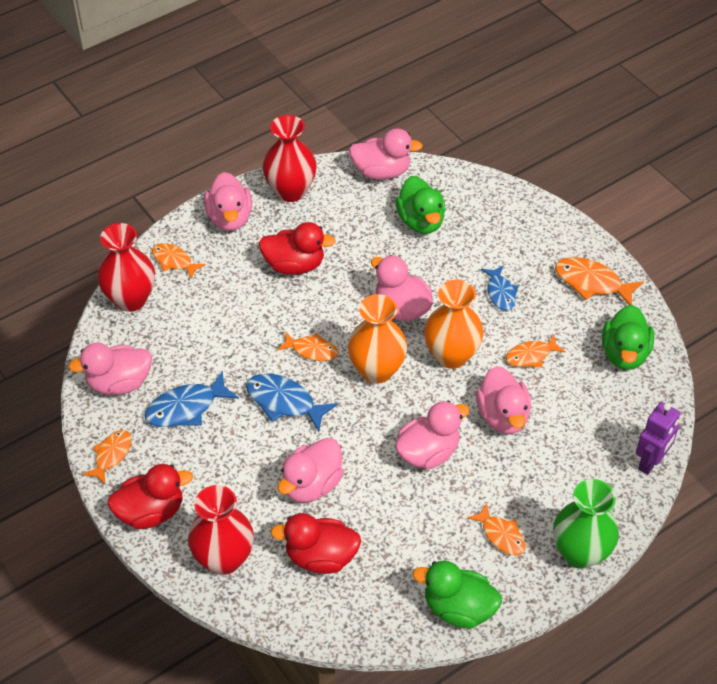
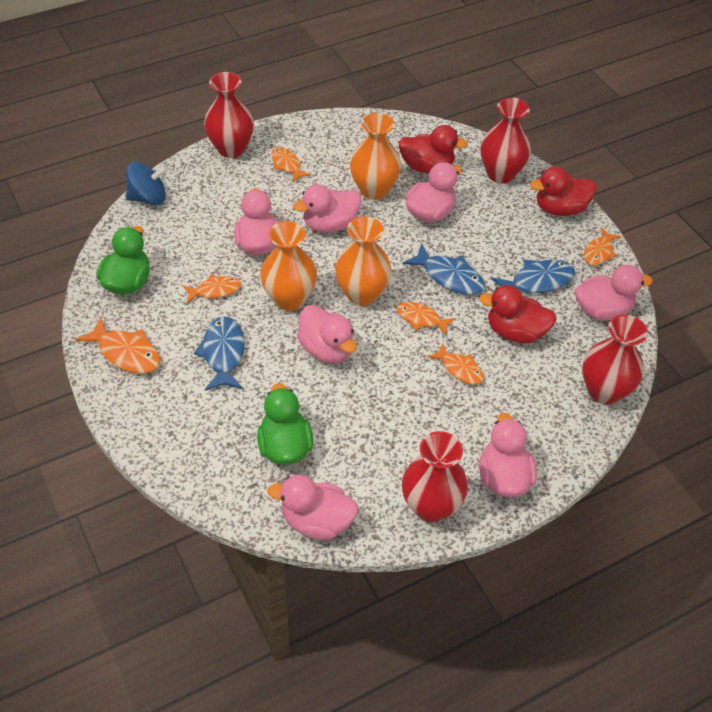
camera: 175 degrees left, 0 degrees up
orange fish [152,243,206,279] -> orange fish moved to [428,343,484,384]
red duck [259,222,336,275] -> red duck moved to [479,285,557,343]
green duck [413,561,502,629] -> none
blue fish [481,265,519,311] -> blue fish [194,316,245,391], size x1.51
green vase [553,479,619,569] -> red vase [204,72,254,158]
purple robot [636,402,680,475] -> blue spinning top [126,162,167,205]
none -> orange vase [350,113,401,200]

